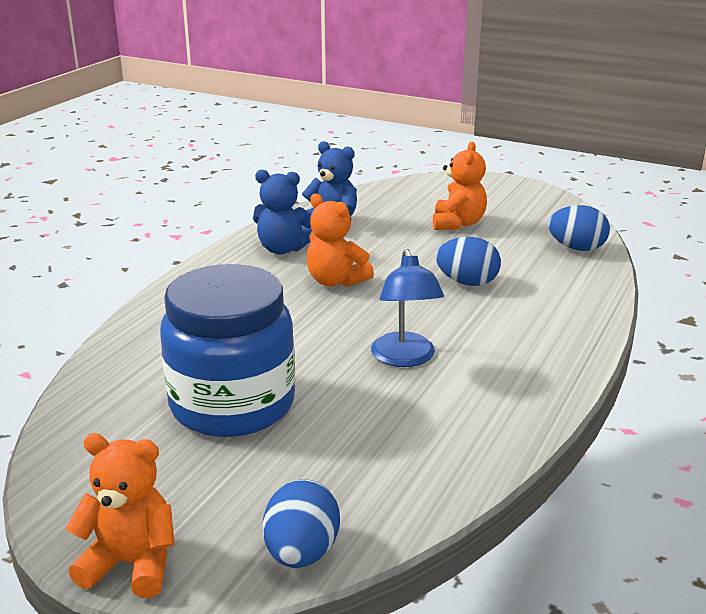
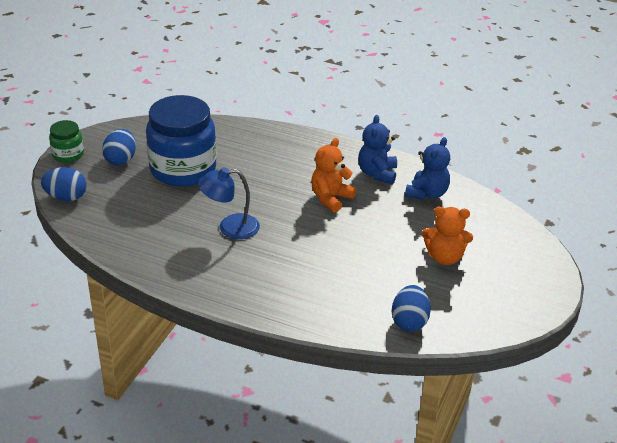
camera: 85 degrees right, 10 degrees up
orange teddy bear [66,433,175,598] -> green jar [49,120,84,163]
blue egg [436,237,501,286] -> blue egg moved to [102,129,136,166]

